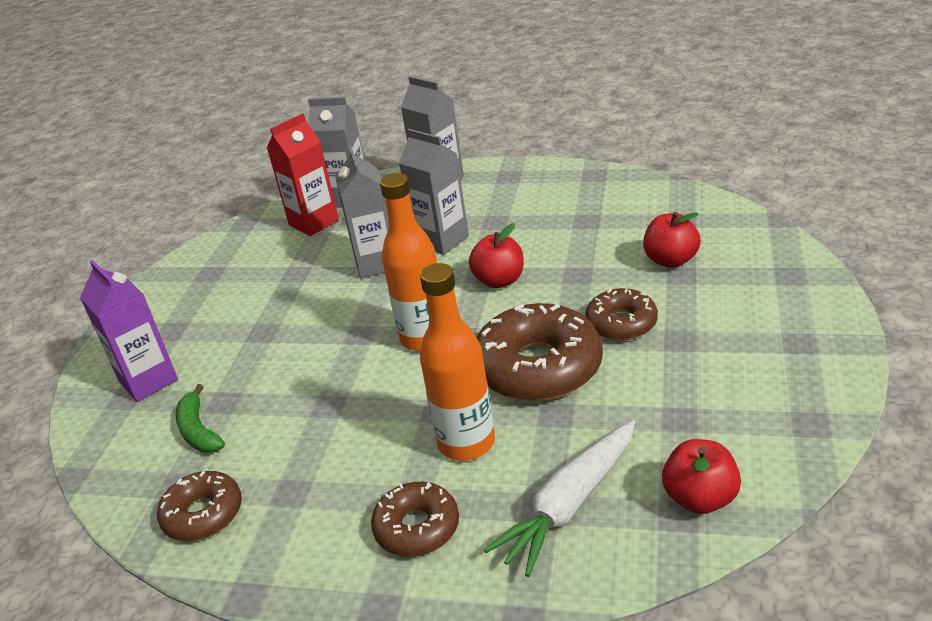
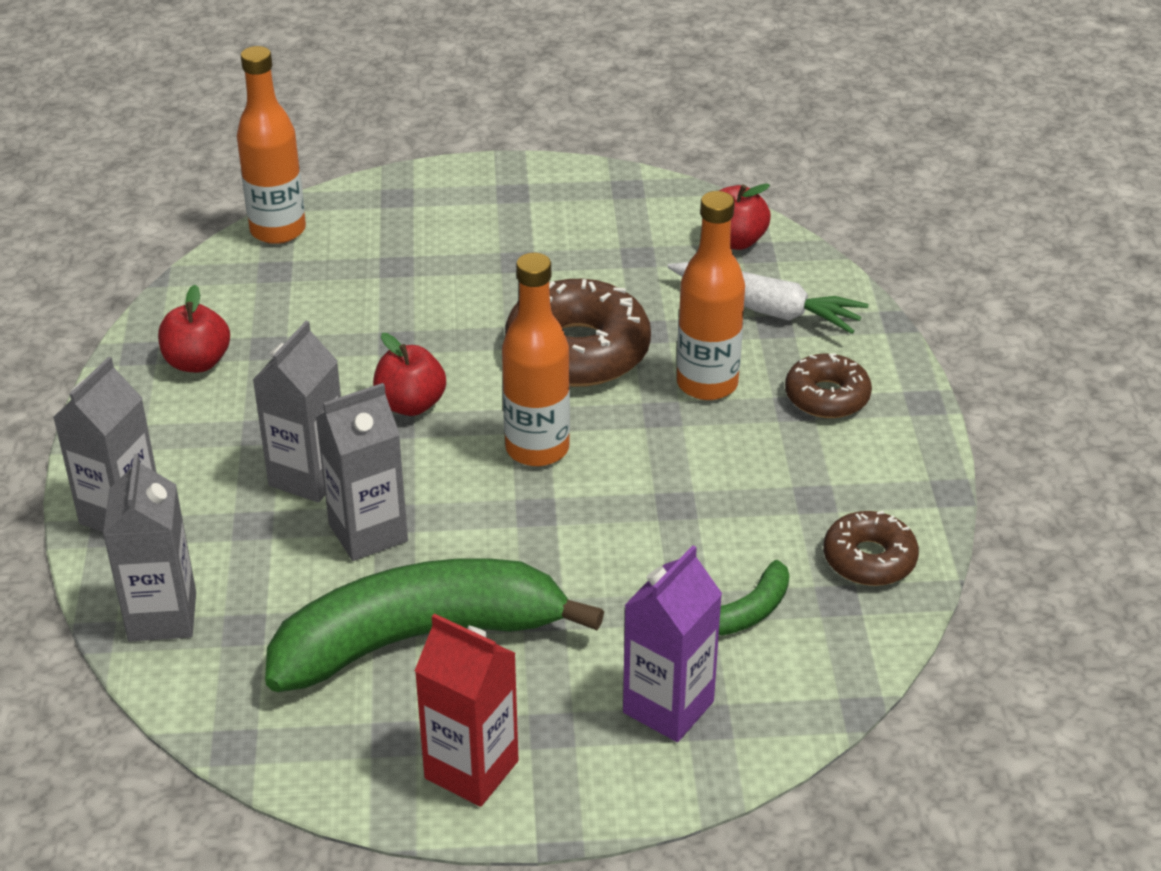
camera: 110 degrees left, 5 degrees up
red carton [267,113,339,236] -> red carton moved to [415,613,519,807]
brown donut [585,288,658,341] -> none
red apple [643,212,701,268] -> red apple moved to [158,285,230,372]
none -> orange bottle [237,46,306,244]
none -> green banana [265,558,604,692]

